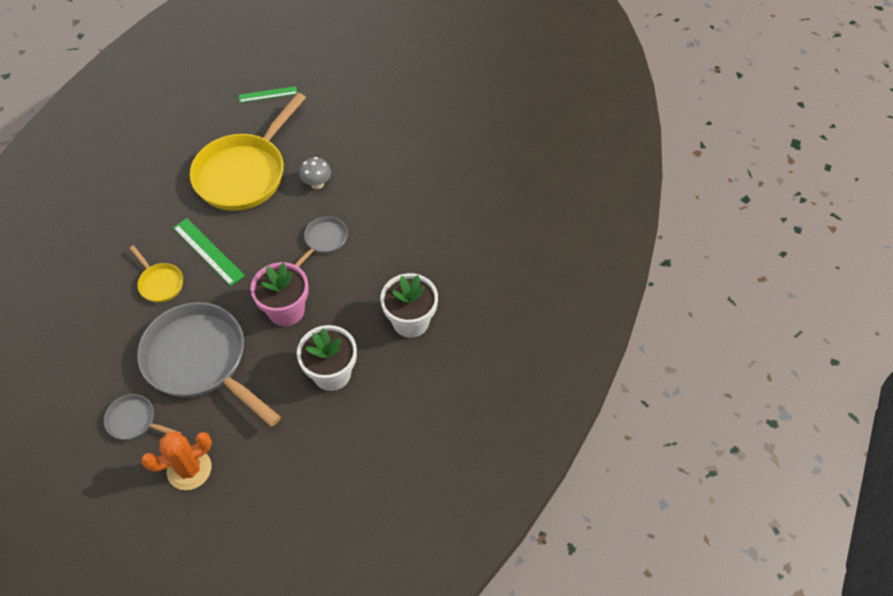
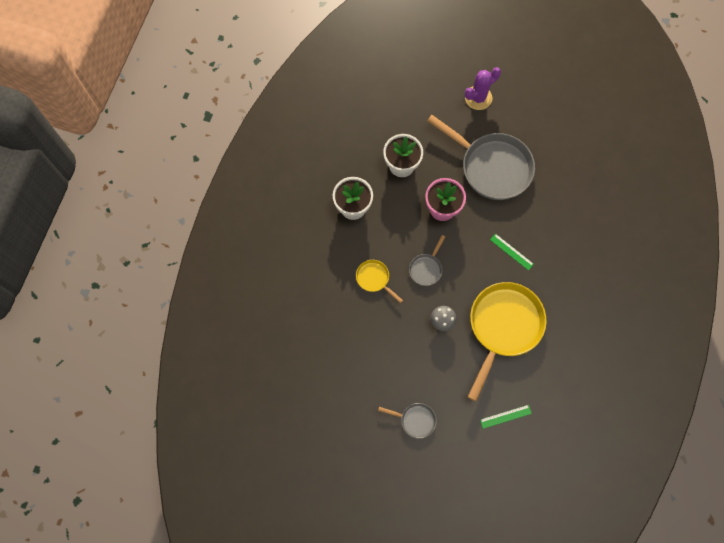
camera: 175 degrees right, 15 degrees up
grey pan [104,394,181,440] -> grey pan moved to [378,403,437,439]
yellow pan [129,245,183,303] -> yellow pan moved to [356,260,403,303]
orange cactus [141,431,212,490] -> purple cactus [465,67,501,110]
green ruler [173,218,245,286] -> green ruler [490,234,534,270], size x0.67

